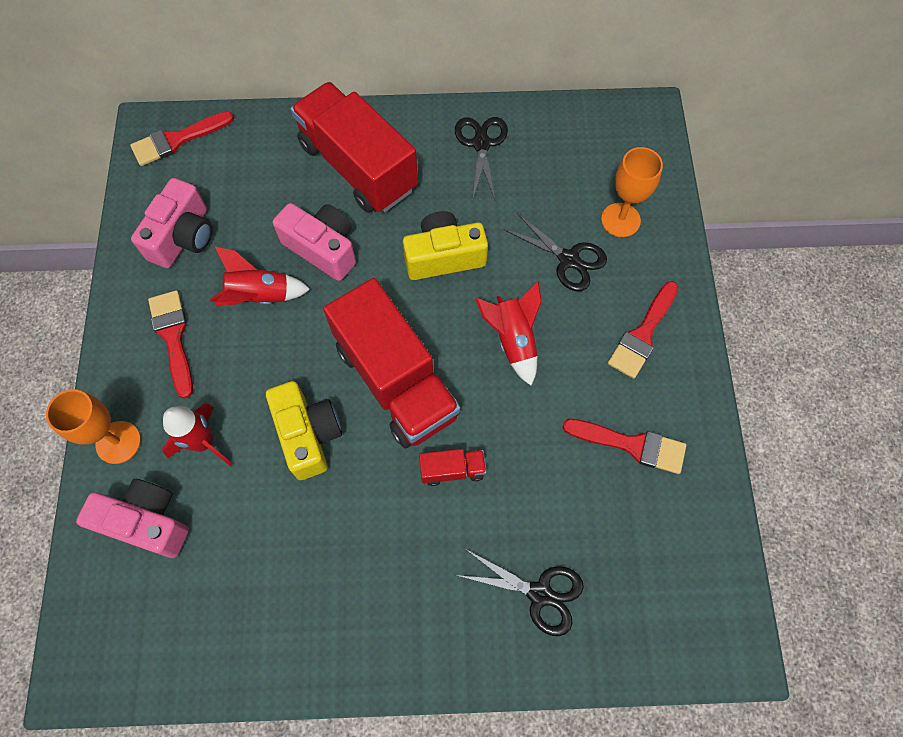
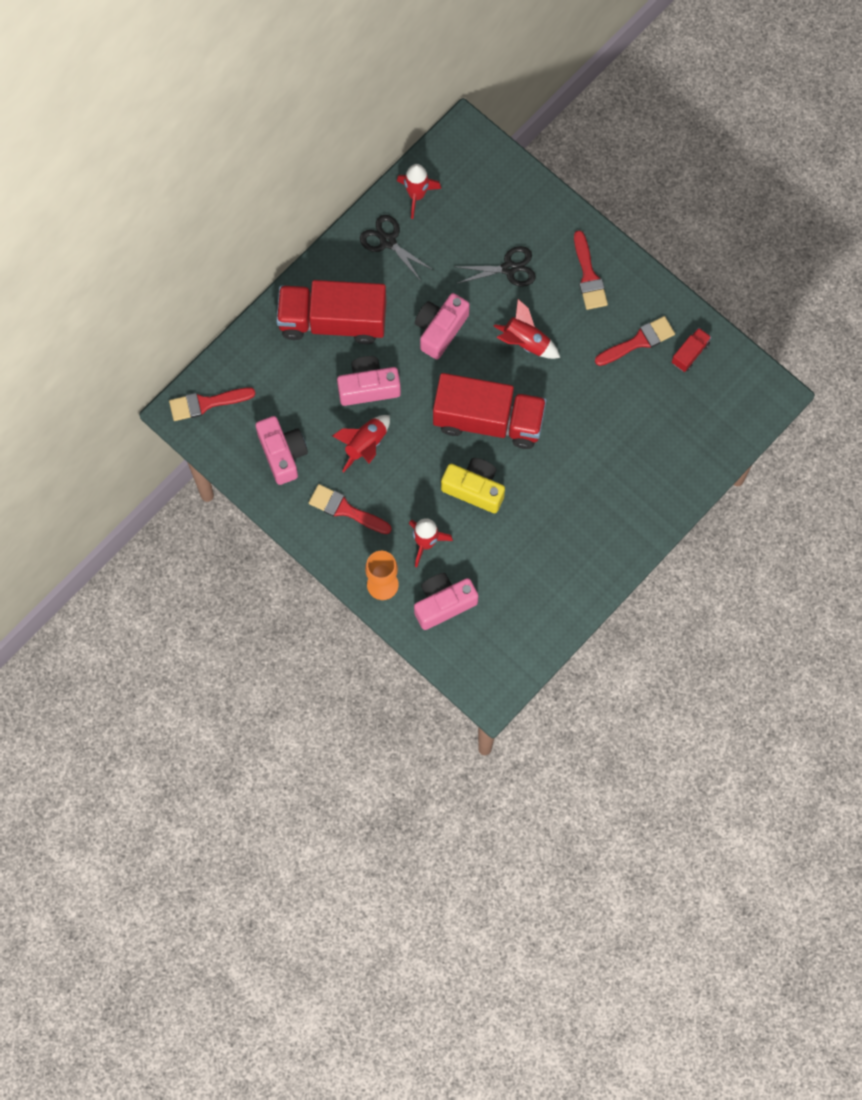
camera: 45 degrees left, 5 degrees up
red brush [130,111,234,166] -> red brush turned 60 degrees clockwise [169,387,255,421]
yellow camera [403,211,488,280] -> pink camera [415,293,470,360]
red truck [419,449,486,486] -> red truck moved to [672,328,711,372]
black scissors [456,550,584,636] -> none
orange goblet [601,147,663,237] -> none
none -> red rocket [397,164,441,219]

